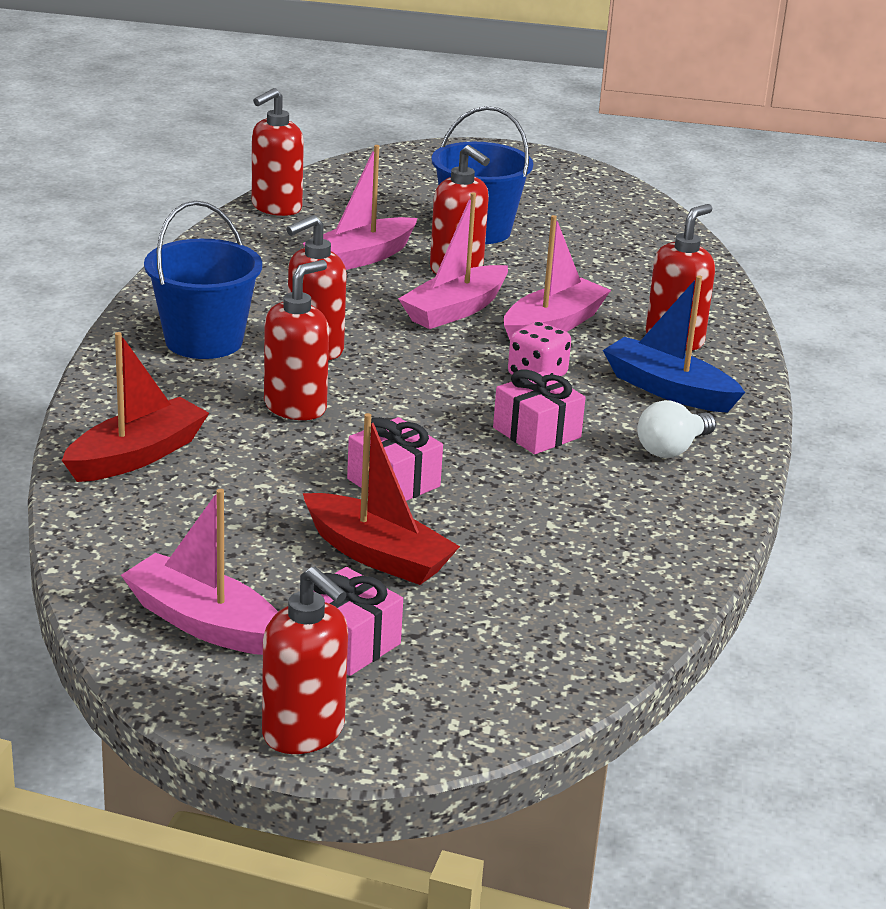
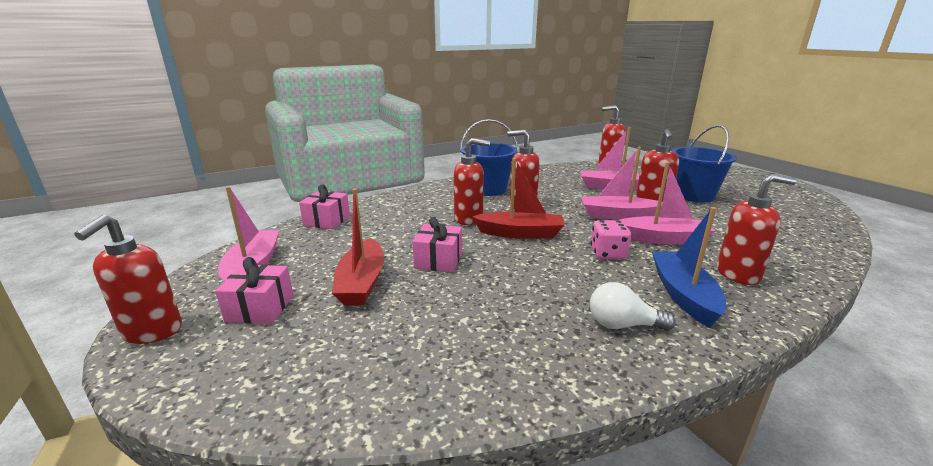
camera: 55 degrees right, 5 degrees down
red boat [62,332,209,482] -> red boat moved to [472,158,564,239]
pink gift [493,370,586,454] -> pink gift moved to [299,184,350,229]

